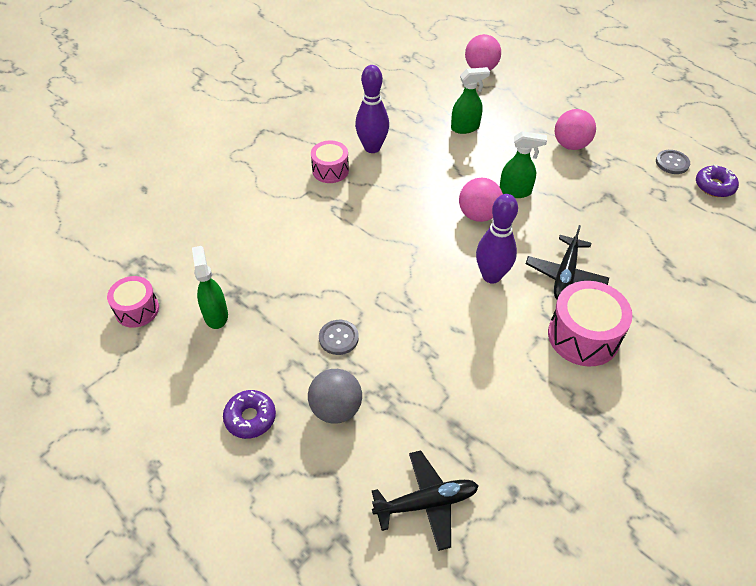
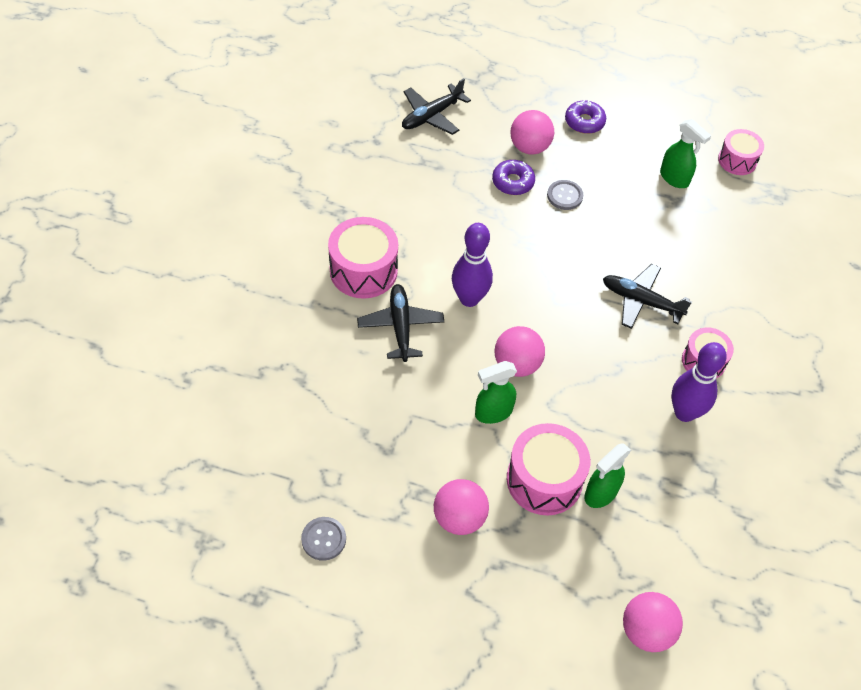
camera: 150 degrees right, 5 degrees up
grey ball [308,369,362,424] -> pink ball [510,110,554,155]
purple donut [696,164,739,197] -> purple donut moved to [492,160,535,195]
none -> pink drum [507,423,590,515]
none -> black plane [603,264,692,329]

